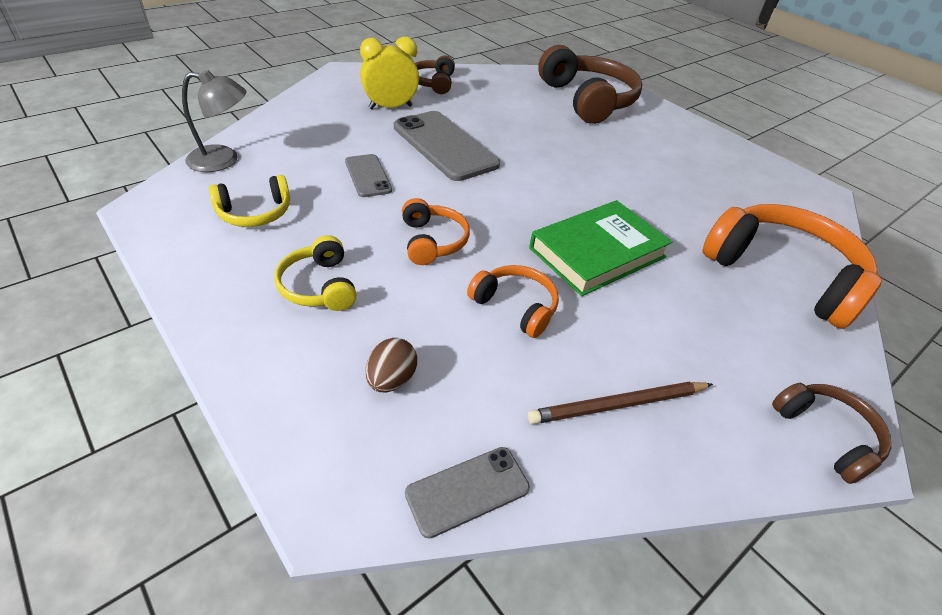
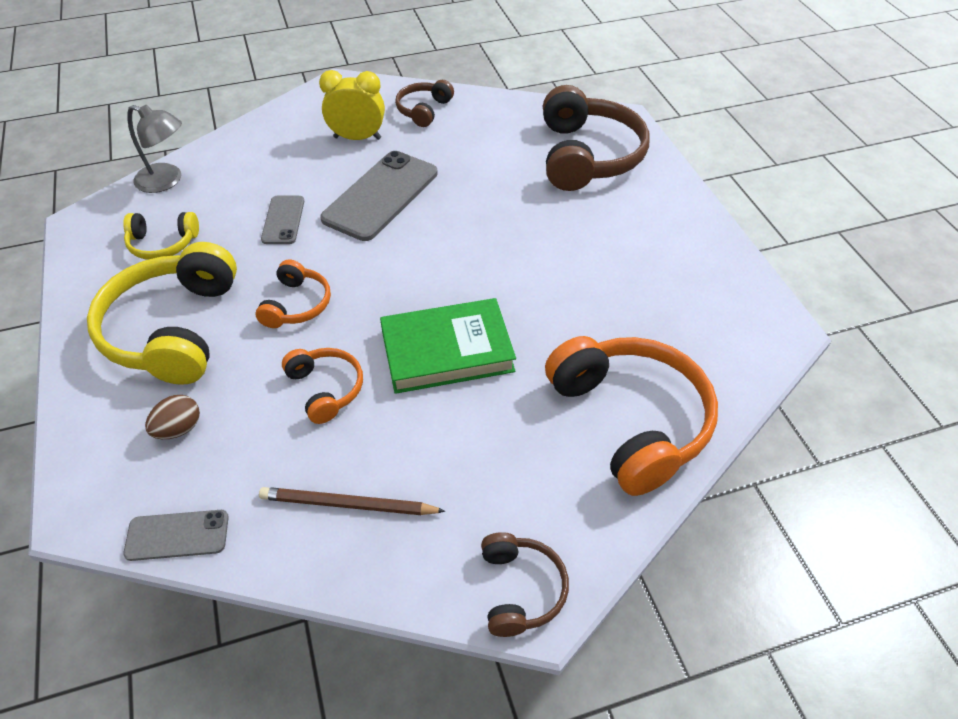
camera: 25 degrees right, 5 degrees up
yellow headphones [274,235,357,311] -> yellow headphones [87,242,237,385], size x1.95
grey phone [394,111,500,181] -> grey phone turned 45 degrees clockwise [320,151,438,241]

